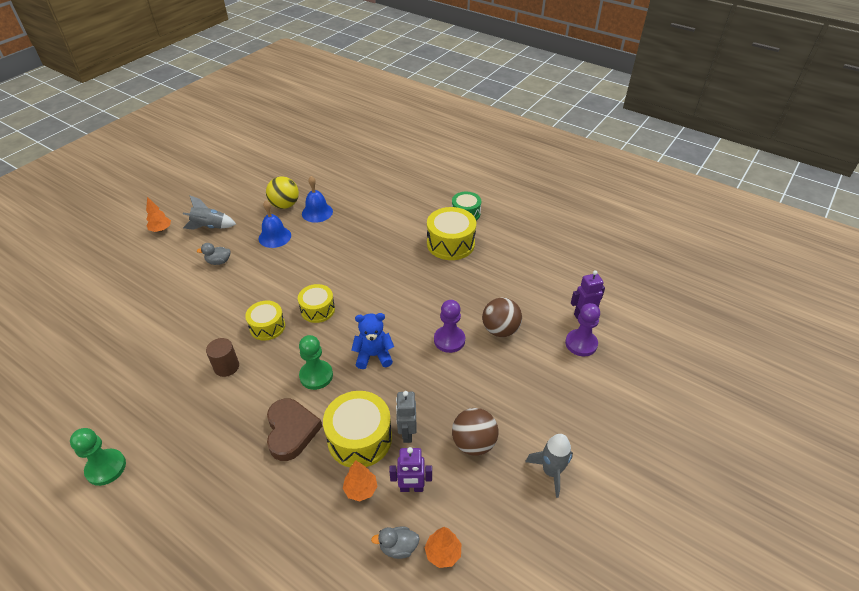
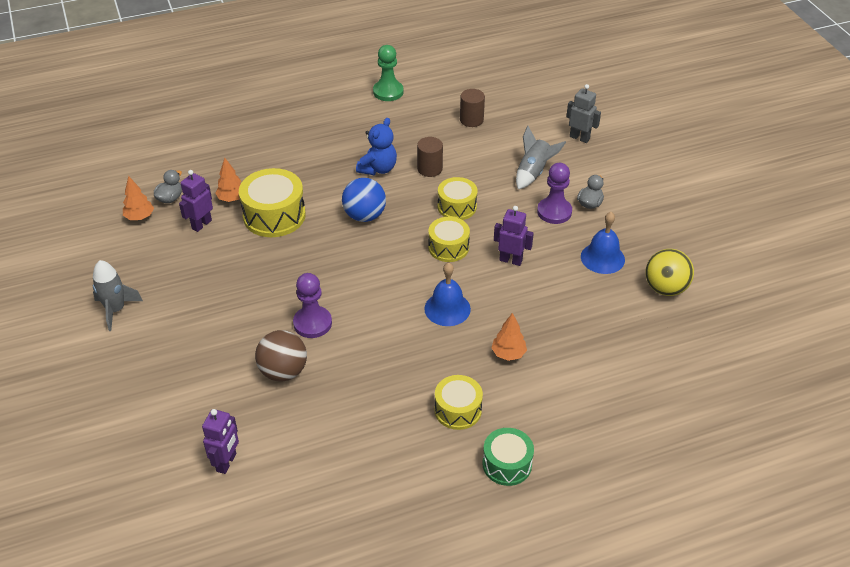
camera: 125 degrees right, 0 degrees up
orange tree [146,197,171,232] -> orange tree moved to [491,313,527,361]
grey rocket [183,196,236,230] -> grey rocket moved to [516,126,566,189]
brown heart [267,398,322,461] -> none
green pawn [299,335,333,390] -> blue ball [342,178,386,222]
blue bell [302,176,333,223] -> blue bell moved to [424,262,471,326]
blue teddy bear [351,313,394,369] -> blue teddy bear moved to [356,118,397,175]
grey robot [396,391,417,443] -> grey robot moved to [566,84,601,143]
yellow drum [427,207,476,260] -> yellow drum [434,375,483,430], size x0.64
brown ball [452,408,499,456] -> none
purple pawn [565,303,600,356] -> purple pawn moved to [537,163,572,224]
none -> brown cylinder [460,89,485,127]
none -> purple robot [494,206,534,266]

